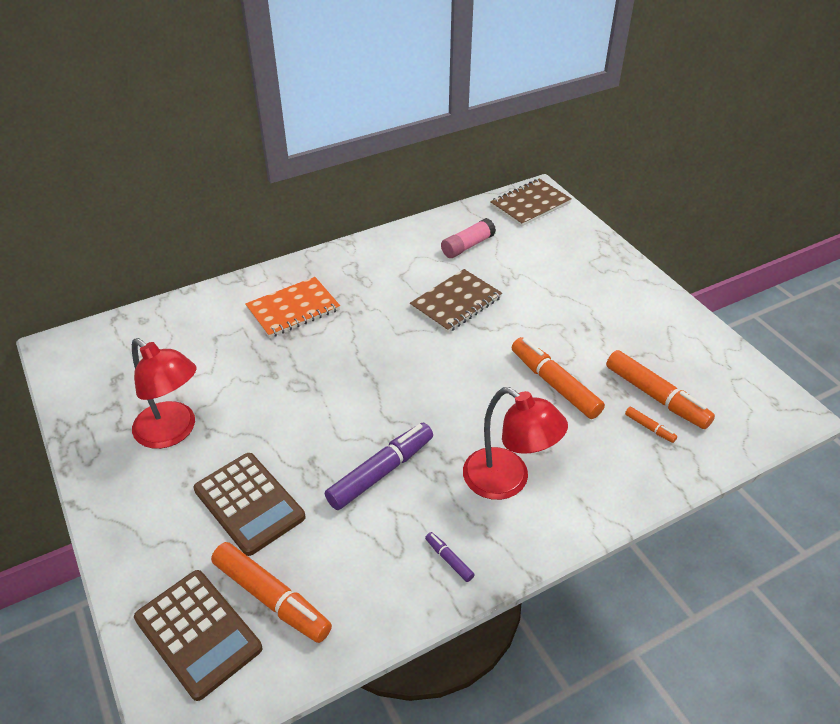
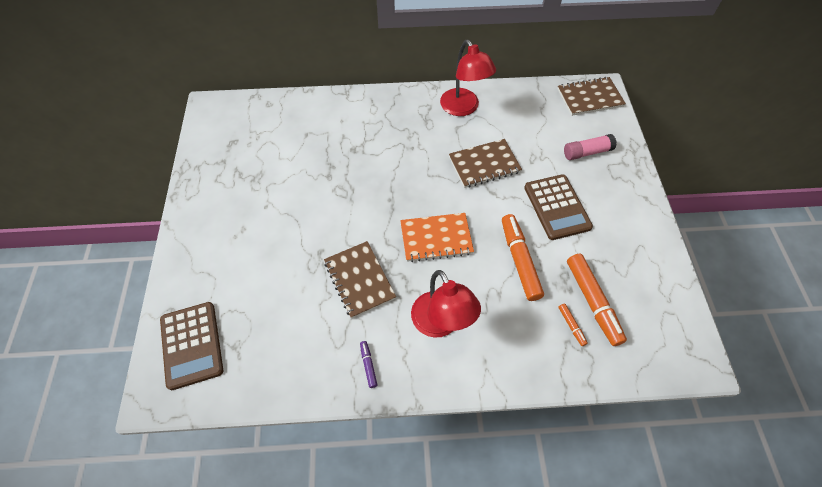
camera: 25 degrees right, 15 degrees up
red lamp [132,338,197,449] -> red lamp moved to [440,40,496,116]
brown calculator [194,453,305,556] -> brown calculator moved to [524,174,593,240]
orange marker [211,542,332,643] -> none
orange notebook [245,277,340,338] -> orange notebook moved to [400,213,474,262]
purple marker [325,423,433,510] -> brown notebook [324,241,396,318]
pink glue stick [441,218,496,258] -> pink glue stick moved to [564,134,617,160]

